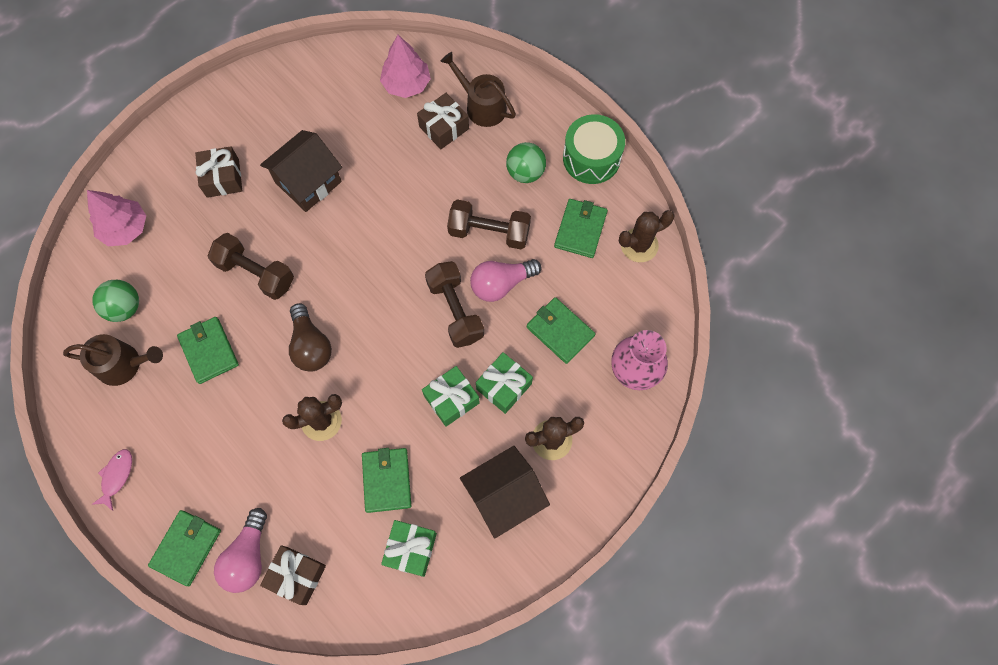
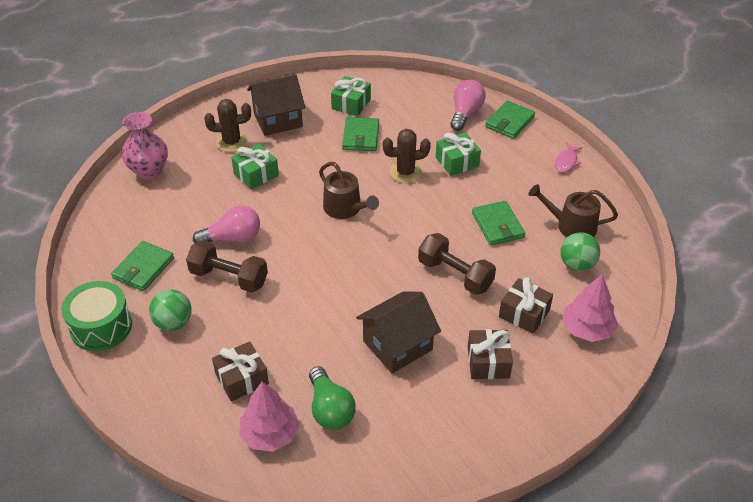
camera: 170 degrees left, 25 degrees down
brown gift [260,545,326,605] -> brown gift moved to [499,277,553,334]
brown light bulb [289,303,332,372] -> none
green gift [422,366,480,427] -> green gift moved to [436,132,481,176]
brown dumbbell [425,261,484,348] -> none
brown watering can [440,52,516,127] -> brown watering can moved to [319,162,379,219]
green wallet [526,297,595,364] -> none
brown cactus [619,210,675,262] -> none
none -> green light bulb [309,366,356,430]

